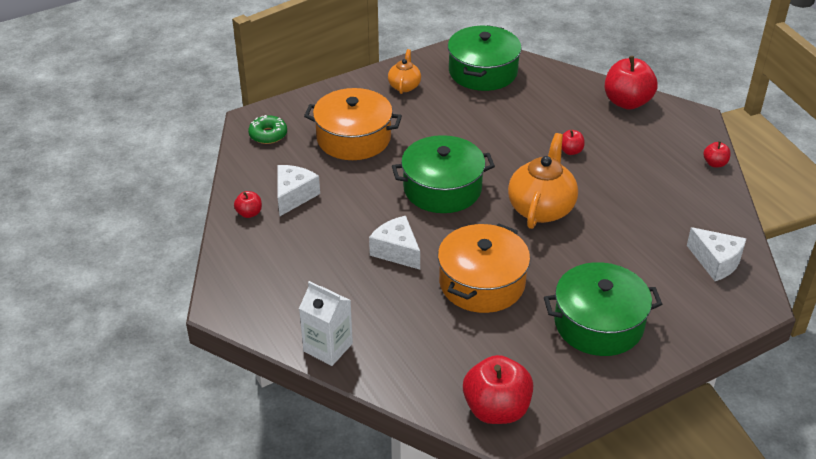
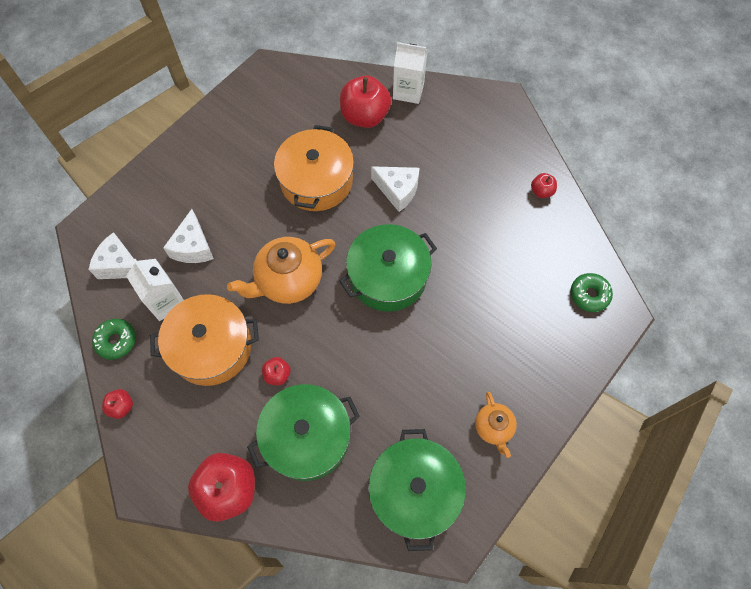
camera: 160 degrees right, 25 degrees up
white cheese [278,165,320,216] -> white cheese moved to [163,209,214,263]
orange pot [304,88,402,160] -> orange pot moved to [150,294,259,386]
red apple [463,355,533,424] -> red apple moved to [340,76,391,128]
orange teapot [508,133,578,229] -> orange teapot turned 60 degrees clockwise [227,237,336,304]
green pot [544,262,662,356] -> green pot moved to [247,384,360,481]
none -> green donut [92,319,136,360]
none -> white carton [126,259,184,321]

